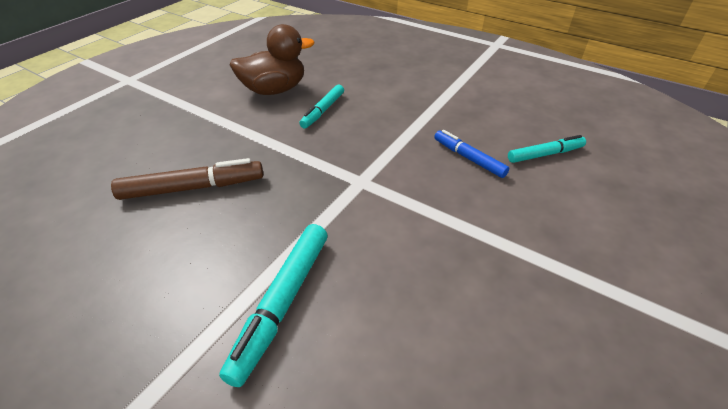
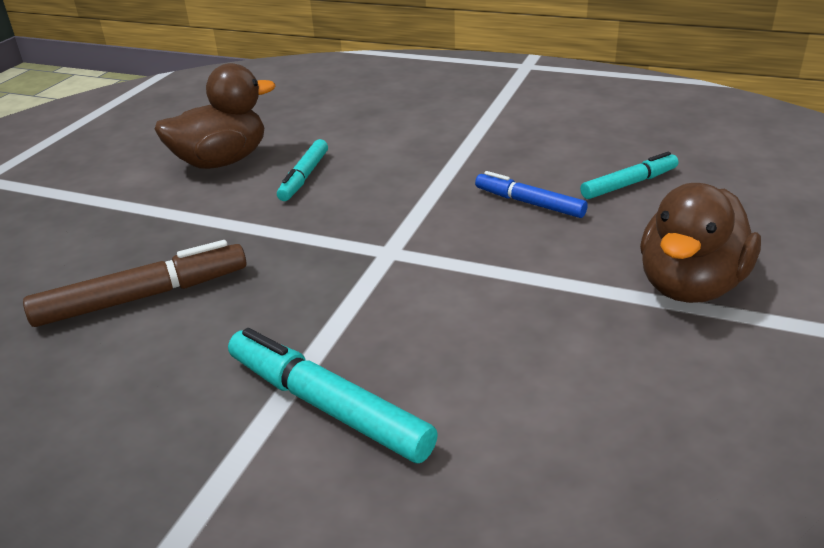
camera: 10 degrees left, 10 degrees down
turquoise marker [219,224,327,387] -> turquoise marker turned 120 degrees clockwise [228,328,438,463]
none -> brown duck [640,183,761,303]

